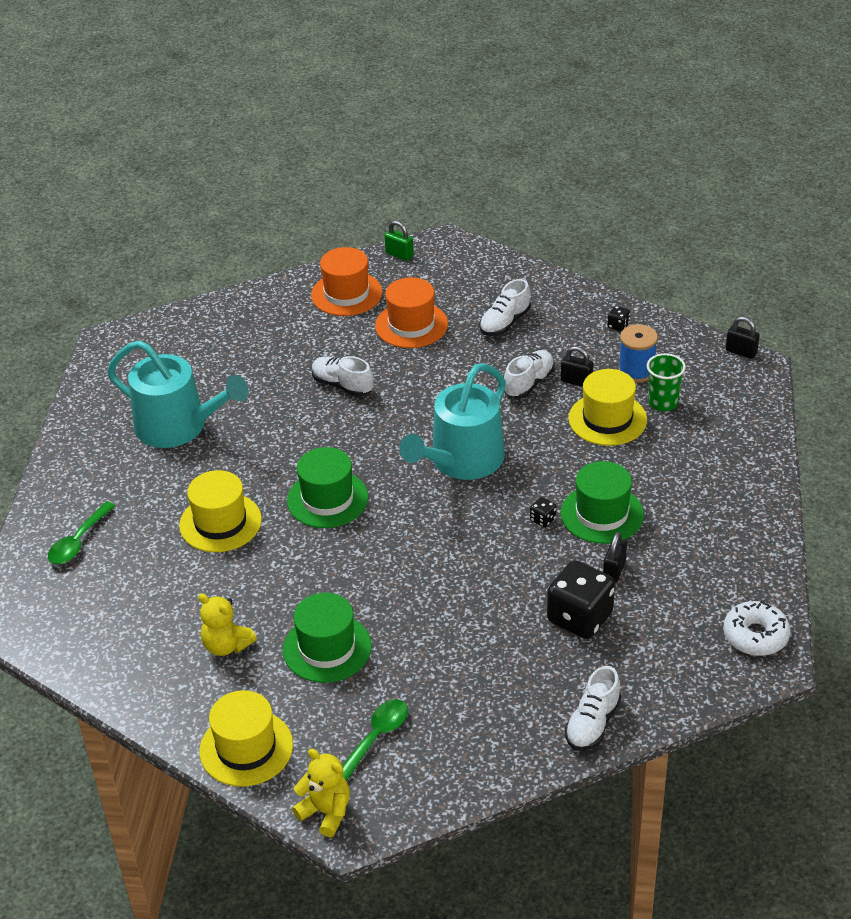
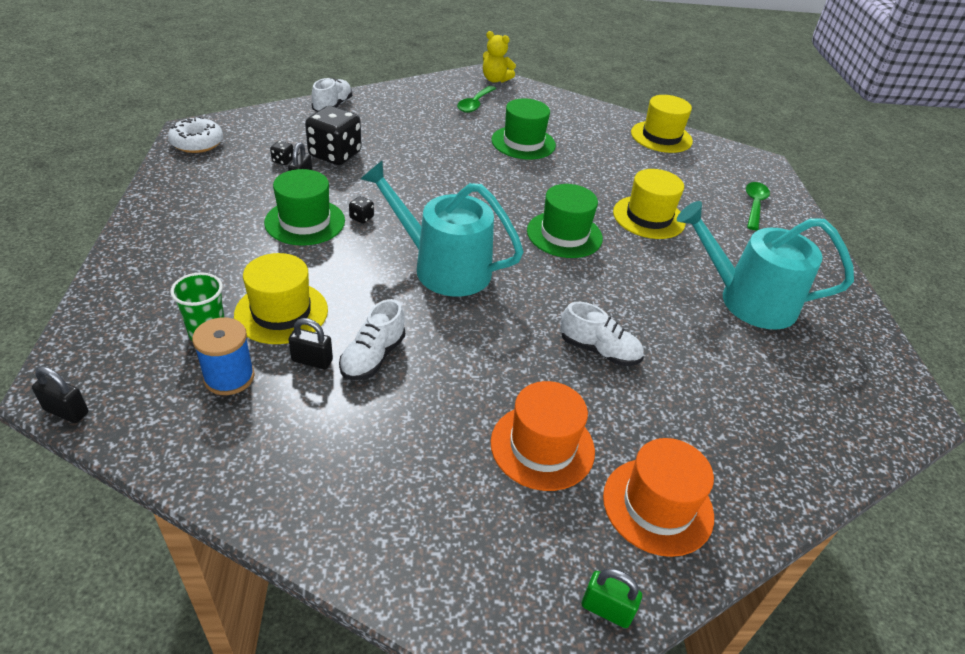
camera: 165 degrees right, 0 degrees up
yellow teddy bear [198,593,257,656] -> none
yellow hat [199,690,293,787] -> yellow hat moved to [631,95,693,153]
turquoise watering can [400,363,506,480] -> turquoise watering can turned 90 degrees counterclockwise [361,161,524,296]
white shoe [479,279,531,336] -> none
black dice [608,306,630,332] -> black dice moved to [270,141,293,165]

